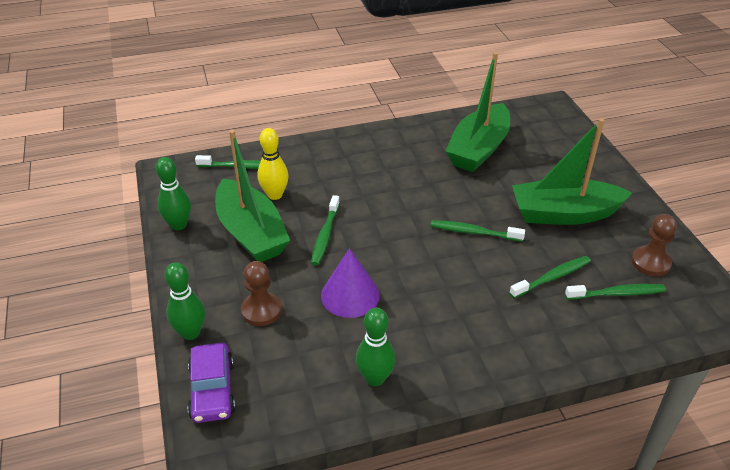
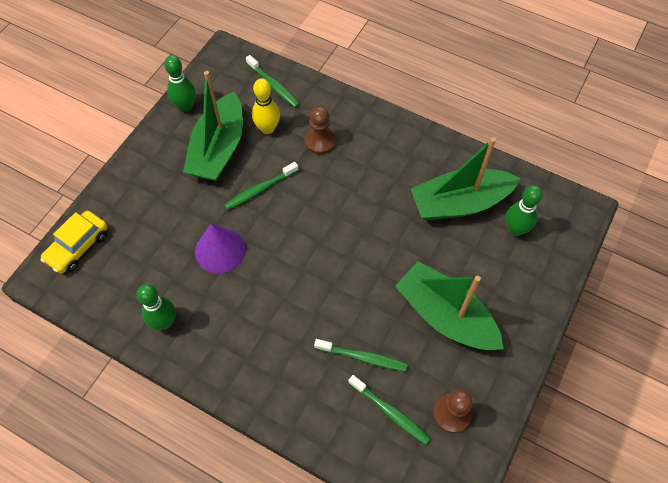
camera: 45 degrees right, 20 degrees up
green bowling pin [165,262,205,340] -> green bowling pin moved to [505,185,543,236]
purple car [188,343,236,423] -> yellow car [41,211,108,274]
brown pawn [241,261,282,326] -> brown pawn moved to [305,106,336,155]
green toothbrush [431,220,525,242] -> none

